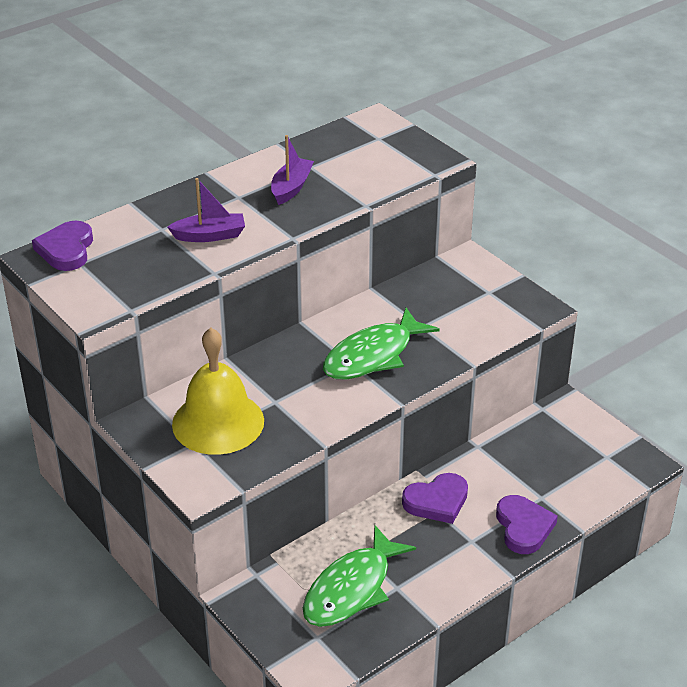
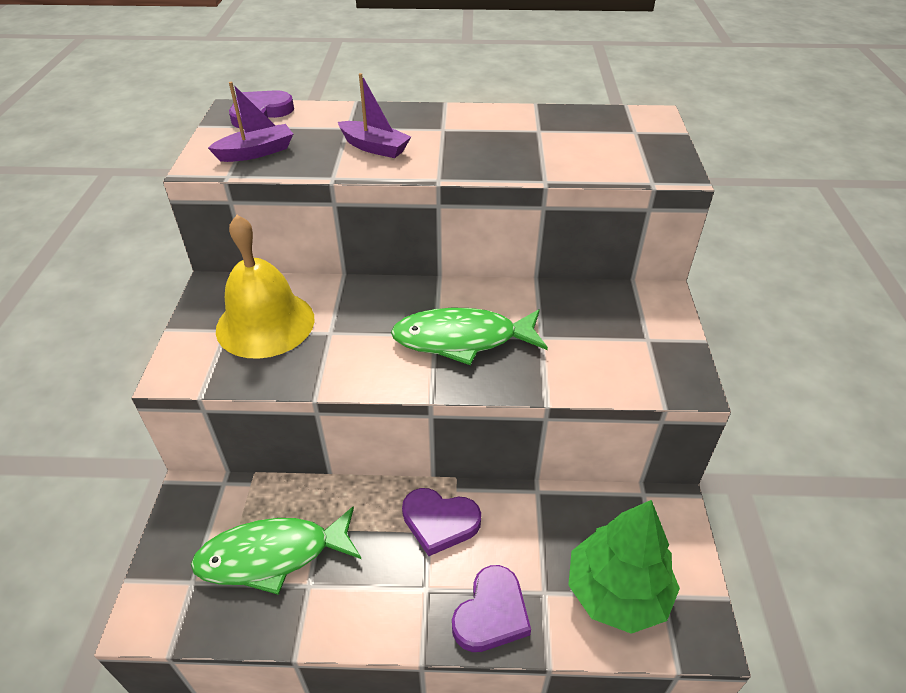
camera: 40 degrees right, 5 degrees up
purple boat [271,135,314,205] -> purple boat moved to [208,82,293,162]
none -> green tree [568,500,680,634]

